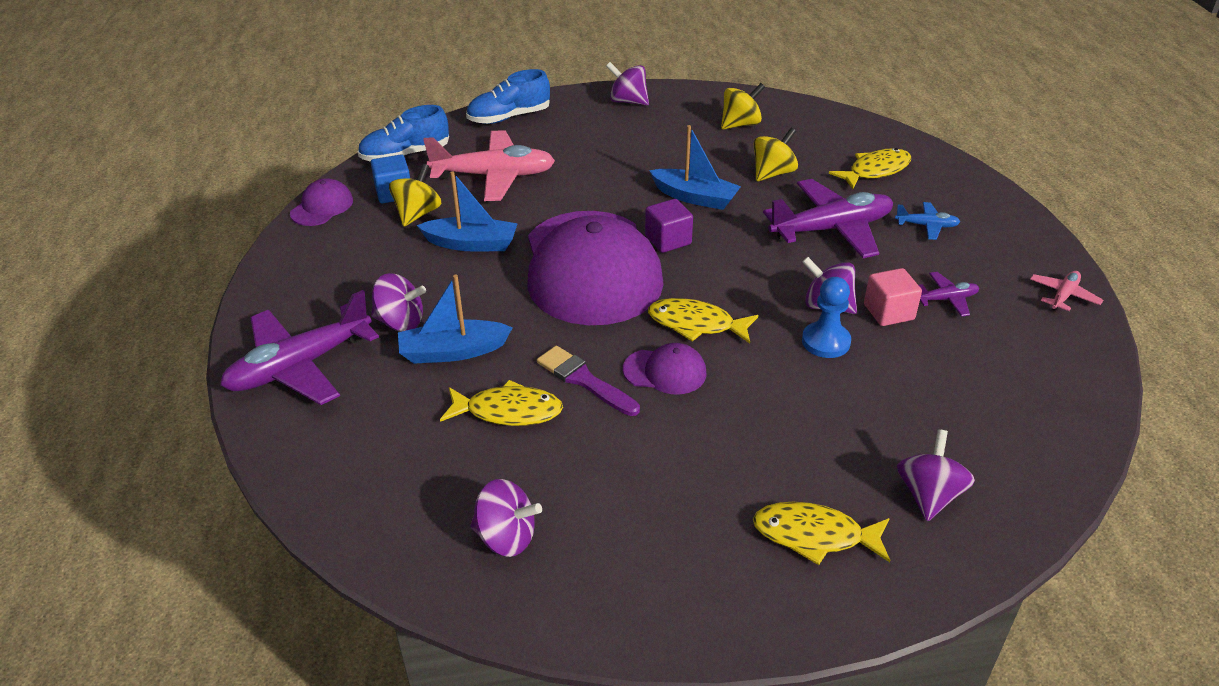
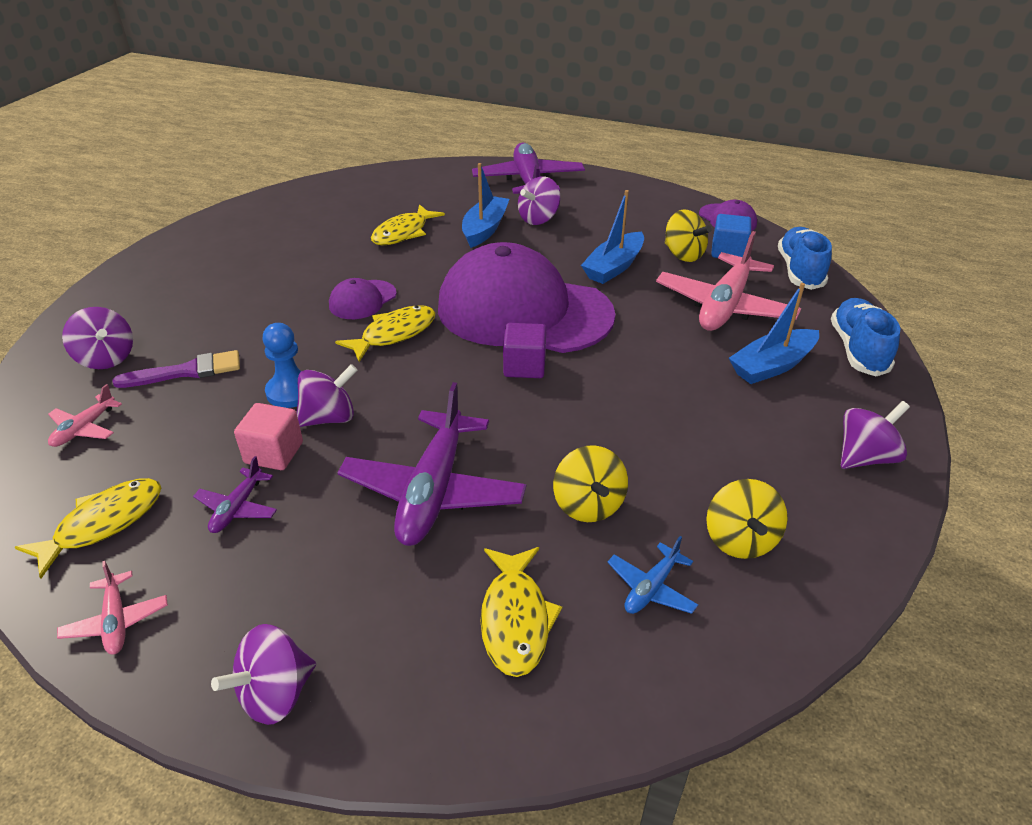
camera: 120 degrees right, 0 degrees up
purple spinning top [470,479,542,557] -> purple spinning top moved to [211,624,316,725]
purple brush [537,345,640,416] -> purple brush moved to [112,350,240,388]
blue boat [649,125,741,210] -> blue boat moved to [729,283,819,384]
yellow fish [753,502,890,565] -> yellow fish moved to [15,478,161,579]
blue plane [895,202,960,240] -> blue plane moved to [607,536,698,614]
none -> pink plane [48,384,122,447]

